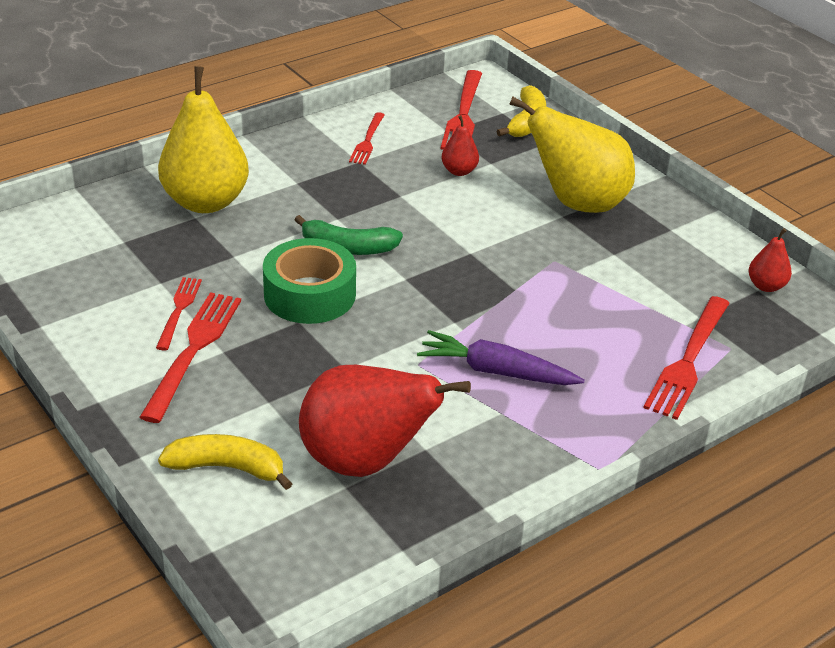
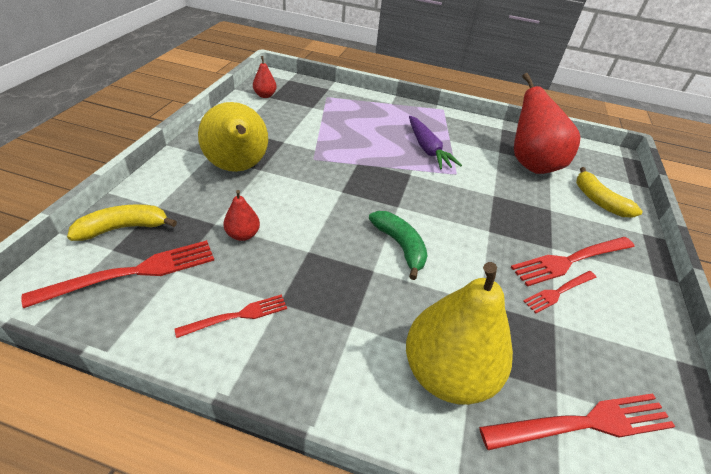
camera: 130 degrees left, 5 degrees up
green tape [263,238,356,324] -> none
red fork [643,296,730,420] -> red fork moved to [479,393,675,450]

